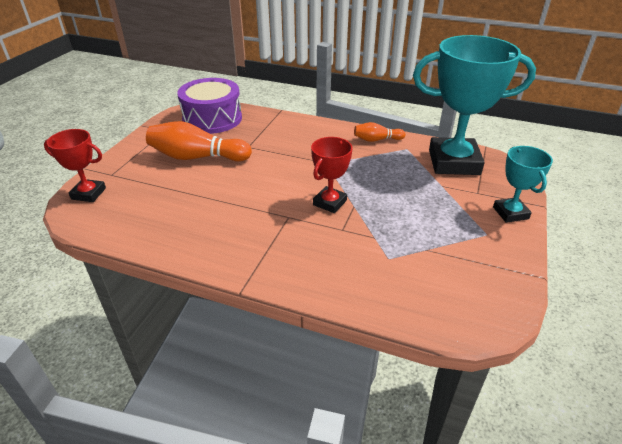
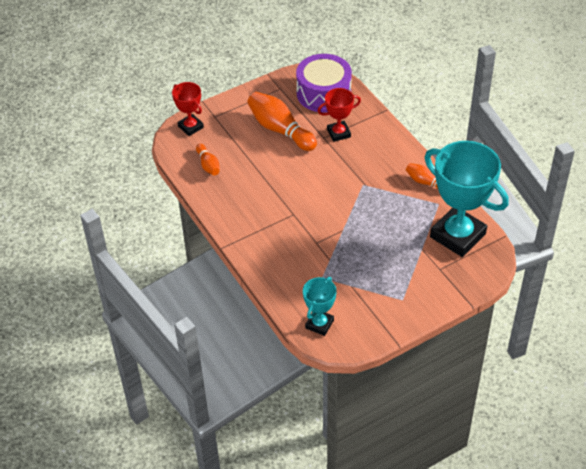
camera: 40 degrees right, 10 degrees up
red trophy [311,137,353,213] -> red trophy moved to [318,88,361,142]
turquoise trophy [493,146,553,223] -> turquoise trophy moved to [303,277,337,336]
none -> orange bowling pin [196,144,219,175]

